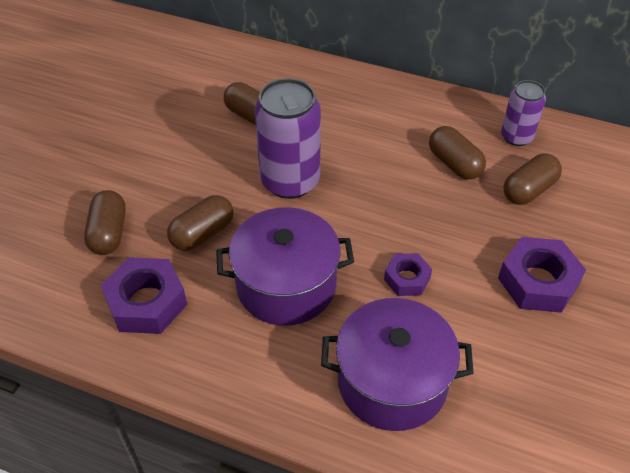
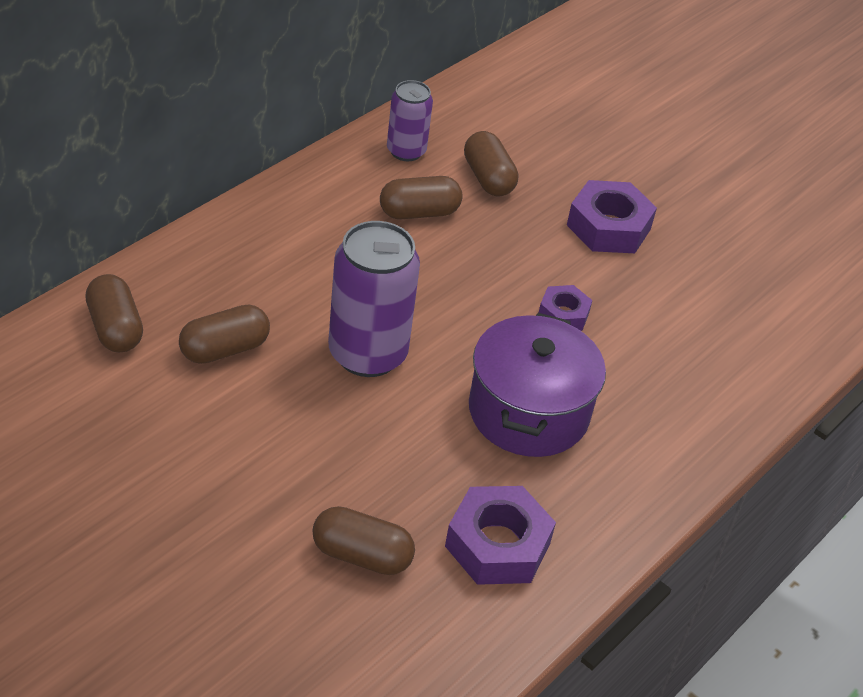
camera: 75 degrees left, 5 degrees down
brown capsule [167,195,234,251] -> brown capsule moved to [85,274,143,352]
purple pot [321,298,473,431] -> none

